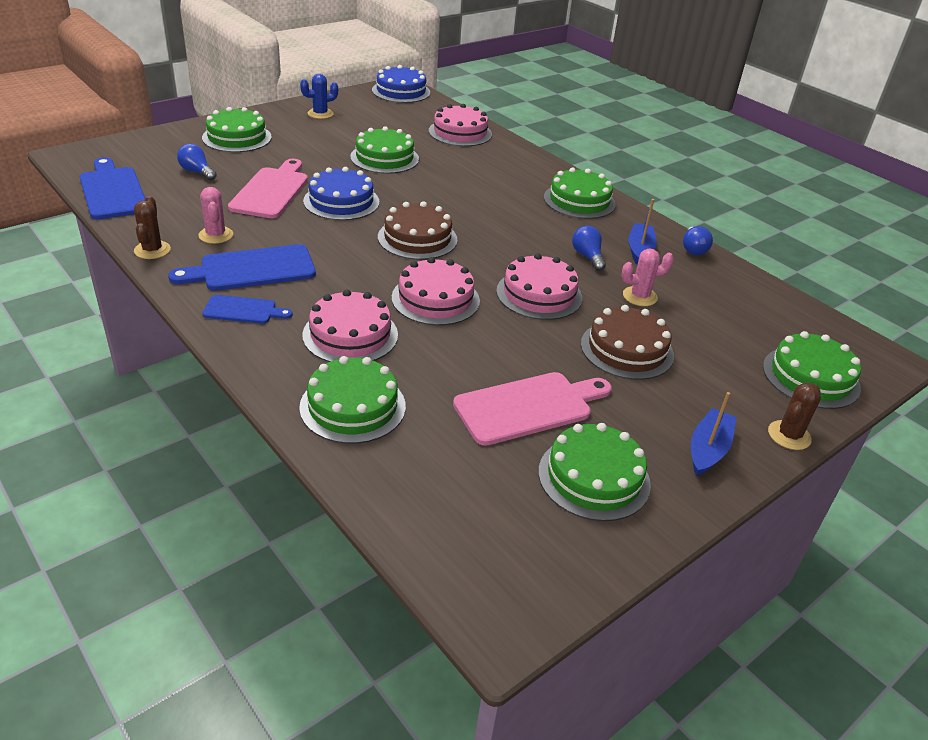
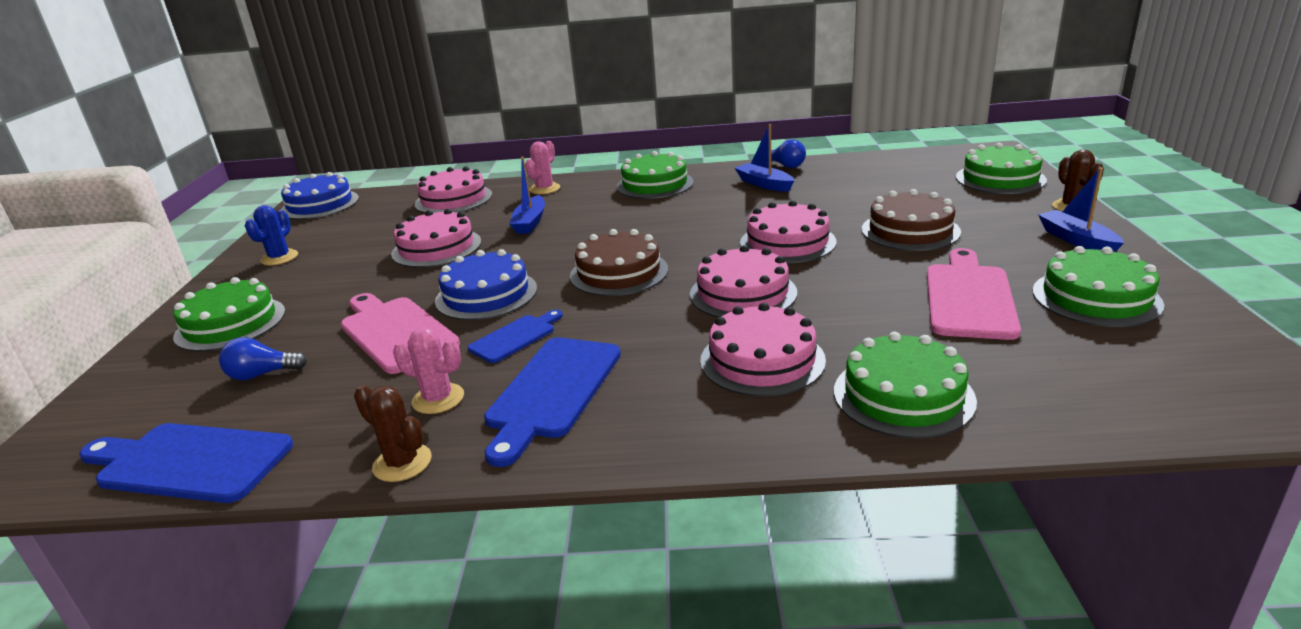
camera: 45 degrees left, 10 degrees down
blue cutting board [202,295,293,324] -> blue cutting board moved to [468,310,563,363]
green cake [350,126,419,174] -> pink cake [391,209,481,268]
blue light bulb [572,226,606,271] -> none
pink cactus [621,249,674,306] -> pink cactus moved to [525,141,560,194]
none -> blue boat [509,157,545,234]

